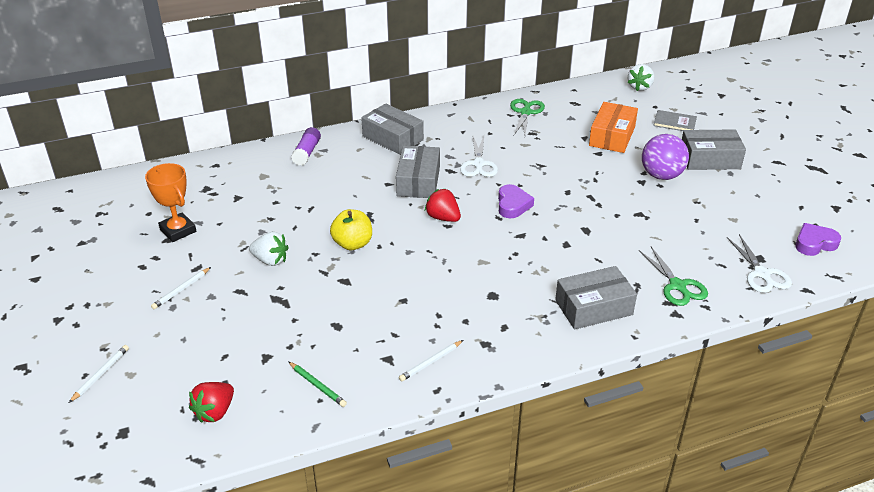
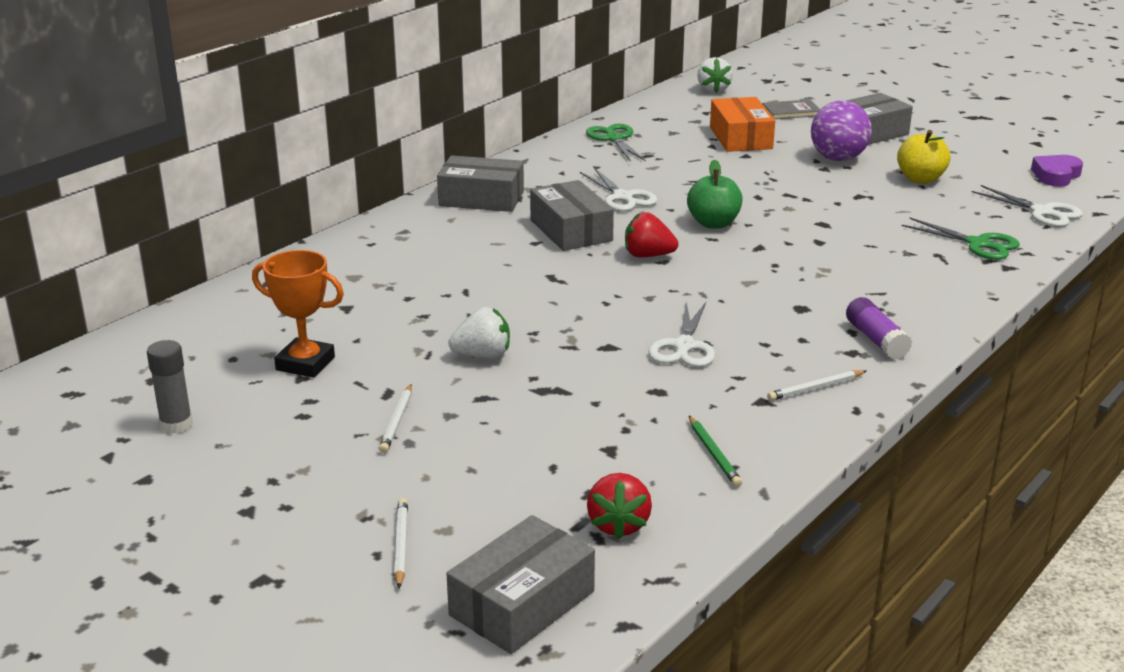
camera: 30 degrees left, 10 degrees down
green pencil [289,362,347,407] -> green pencil turned 60 degrees clockwise [689,416,742,487]
purple glue stick [291,127,321,165] -> purple glue stick moved to [846,297,912,360]
yellow apple [330,209,372,250] -> yellow apple moved to [897,130,951,184]
white pencil [399,340,463,381] -> white pencil turned 45 degrees clockwise [767,370,866,401]
purple heart [498,184,534,218] -> green apple [687,159,743,228]
grey box [555,266,637,329] -> grey box moved to [446,515,595,654]
none -> grey glue stick [147,340,193,434]
none -> white scissors [649,302,715,367]

